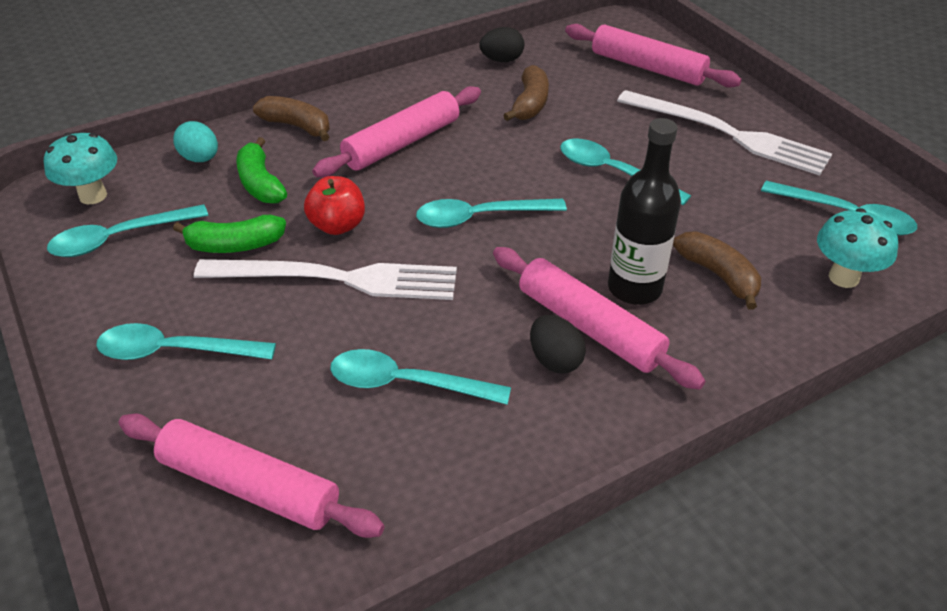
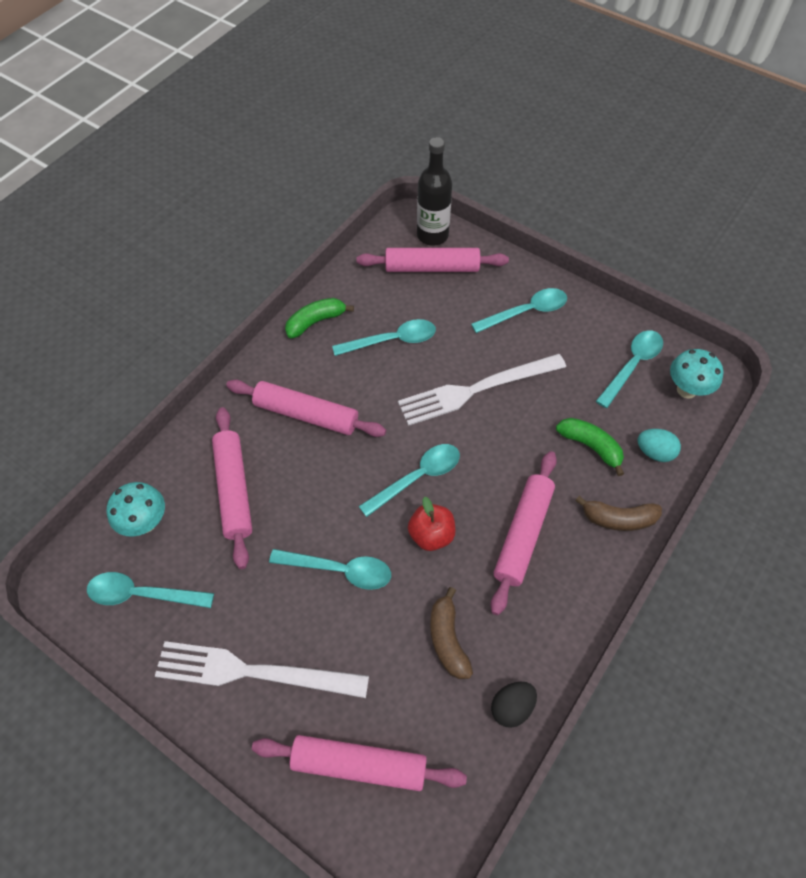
camera: 155 degrees right, 15 degrees up
green banana [173,215,286,253] -> green banana moved to [285,298,354,338]
red apple [304,176,365,235] -> red apple moved to [408,497,455,551]
black egg [530,315,586,373] -> none
black bottle [608,118,681,305] -> black bottle moved to [417,137,452,246]
brown banana [673,231,761,310] -> pink rolling pin [212,407,252,569]

